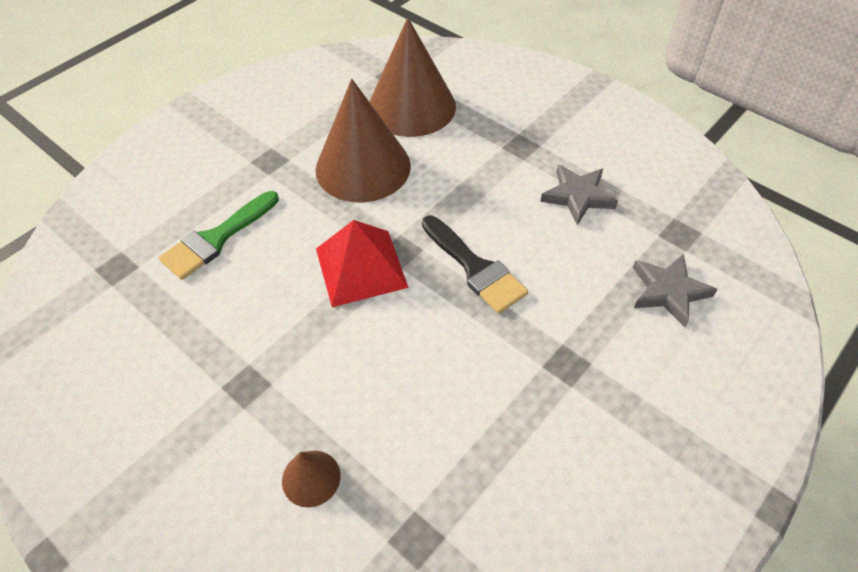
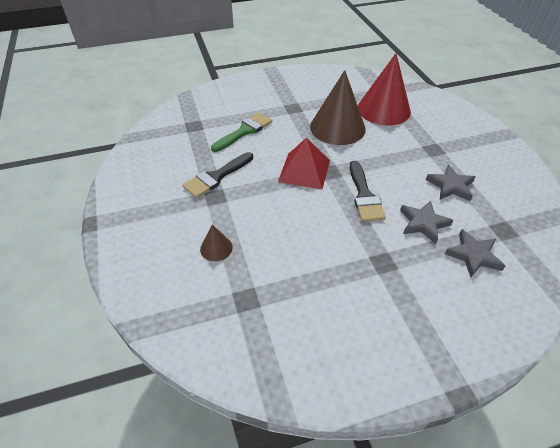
camera: 30 degrees right, 5 degrees down
green brush [159,191,279,280] -> green brush turned 150 degrees clockwise [211,112,272,152]
brown cone [370,17,456,137] -> red cone [358,53,411,126]
none -> black brush [183,152,253,198]
none -> grey star [400,201,453,244]

